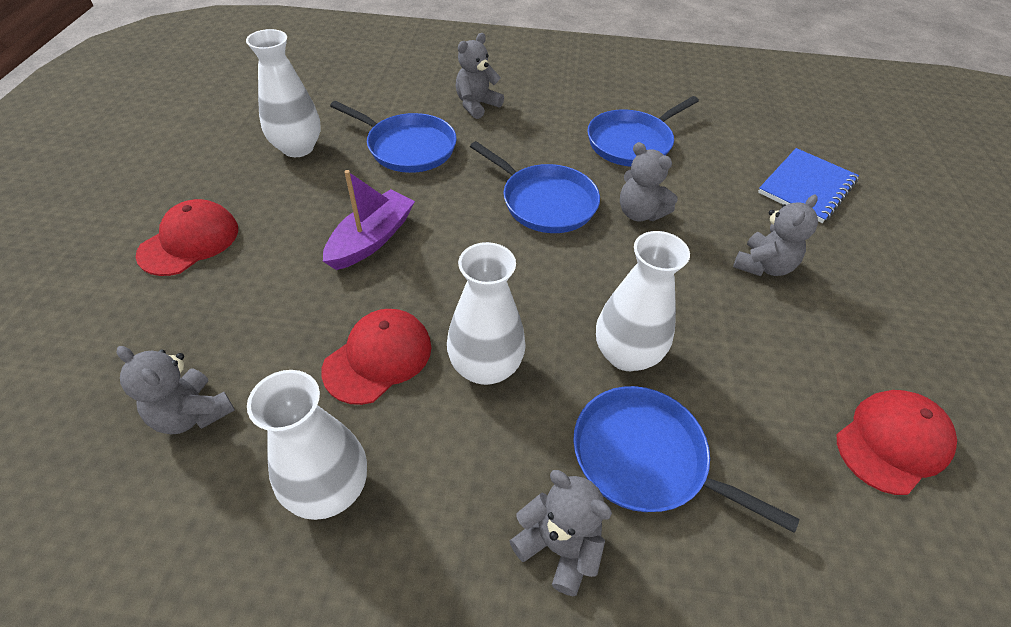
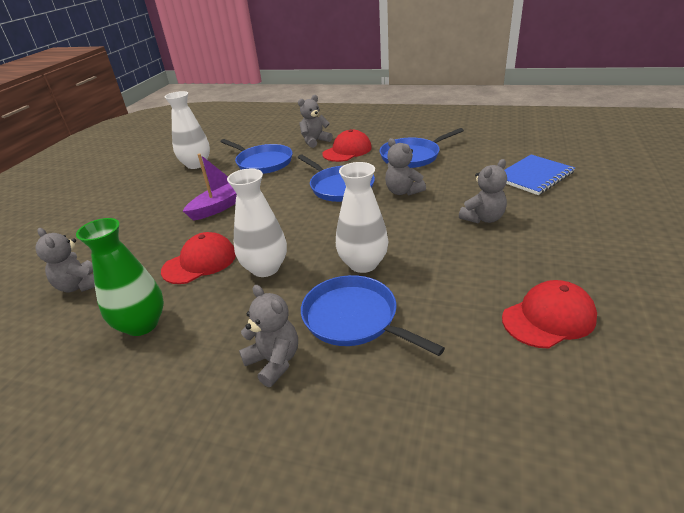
camera: 15 degrees right, 15 degrees down
red cap [136,199,238,276] -> red cap moved to [322,129,372,162]
white vase [247,370,367,520] -> green vase [76,218,164,336]

